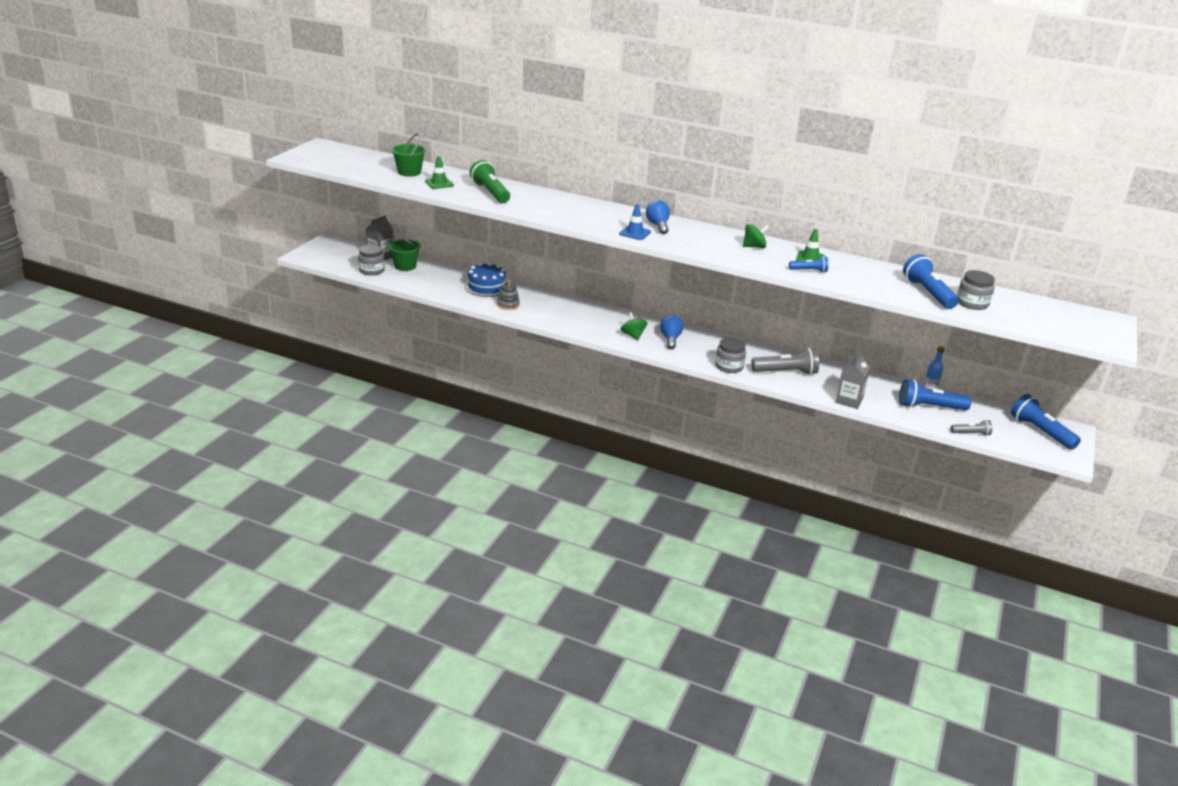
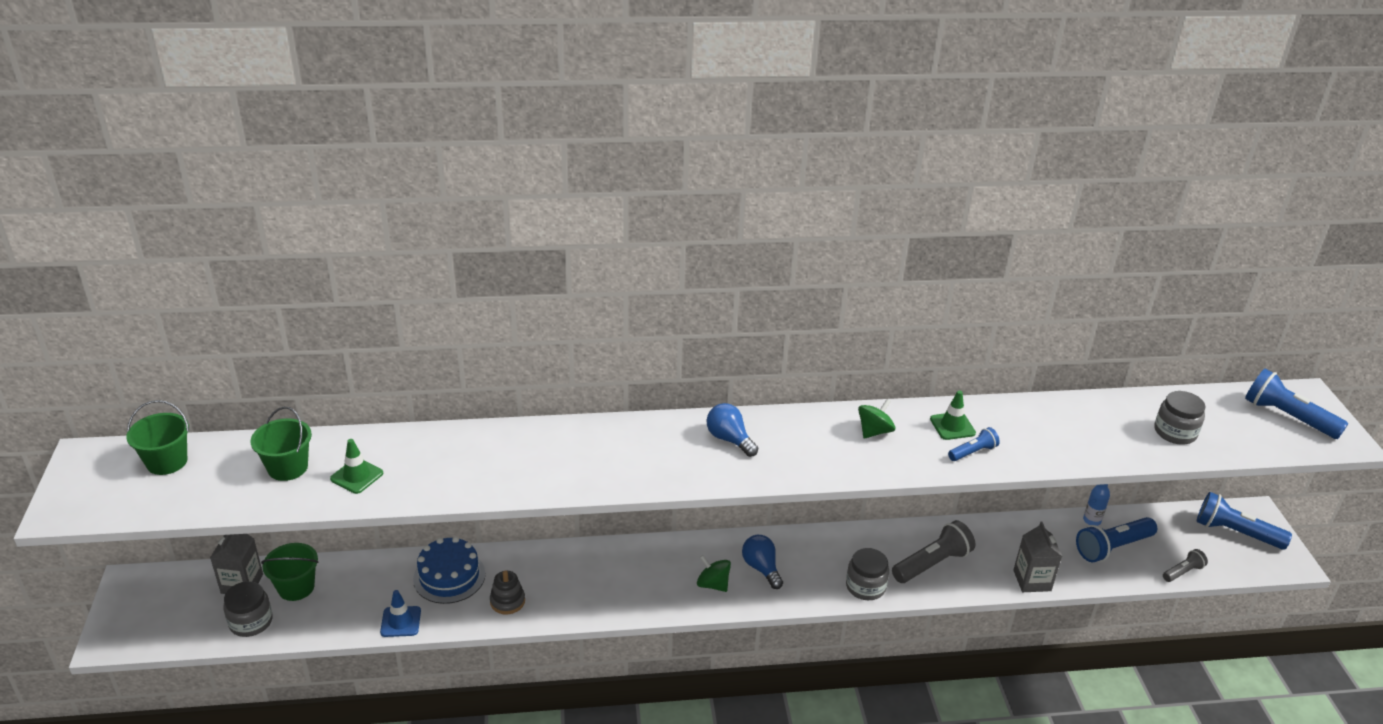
camera: 30 degrees left, 5 degrees up
green flashlight [470,160,510,203] -> none
blue traffic cone [619,204,651,240] -> blue traffic cone moved to [380,590,421,637]
blue flashlight [903,254,959,309] -> blue flashlight moved to [1245,369,1348,439]
none -> green bucket [126,400,189,475]

